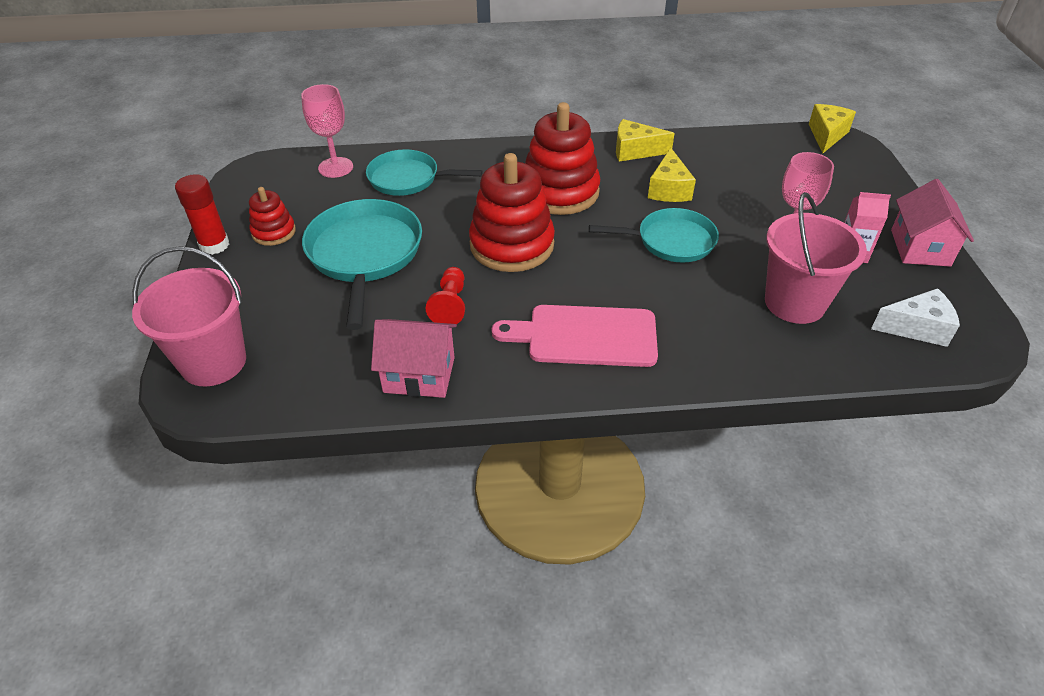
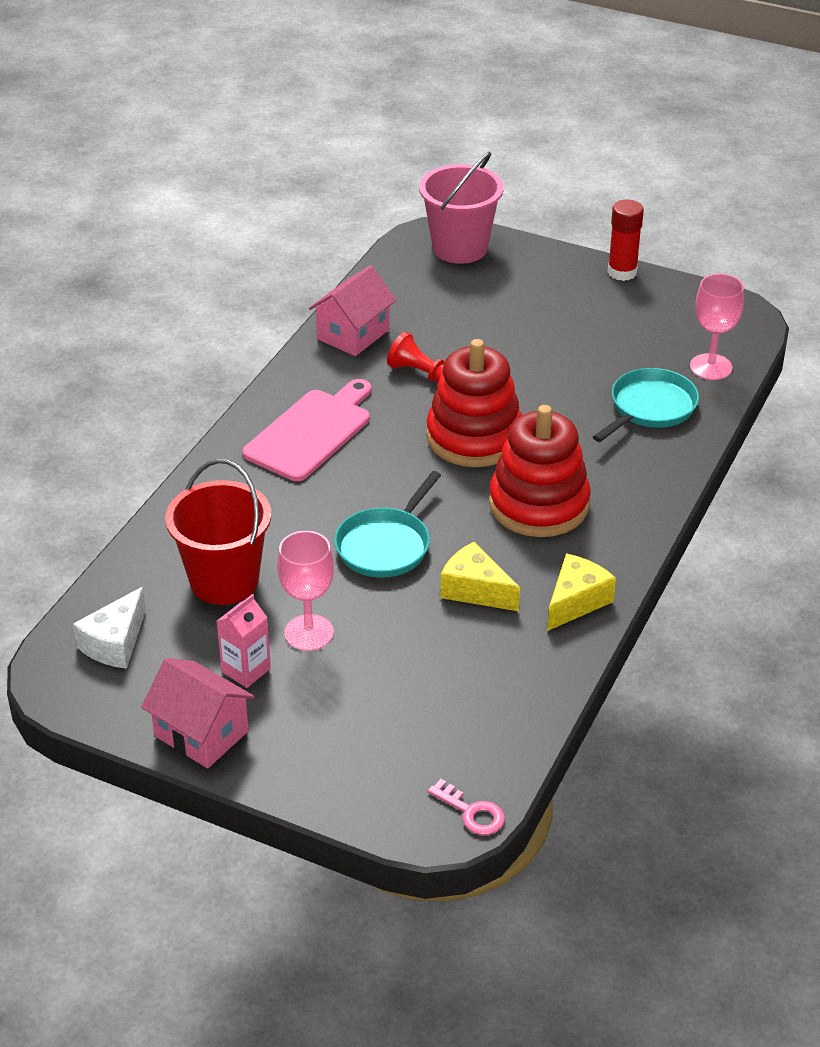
camera: 120 degrees right, 5 degrees down
red stacking toy [249,187,296,246] -> none
turquoise pan [302,199,422,330] -> none
pink bucket [765,192,867,324] -> red bucket [165,459,271,605]
yellow cheese [809,104,856,153] -> pink key [428,779,505,835]

